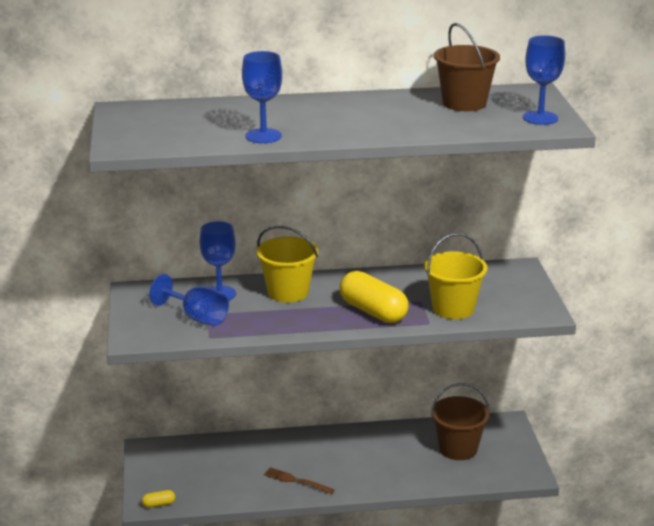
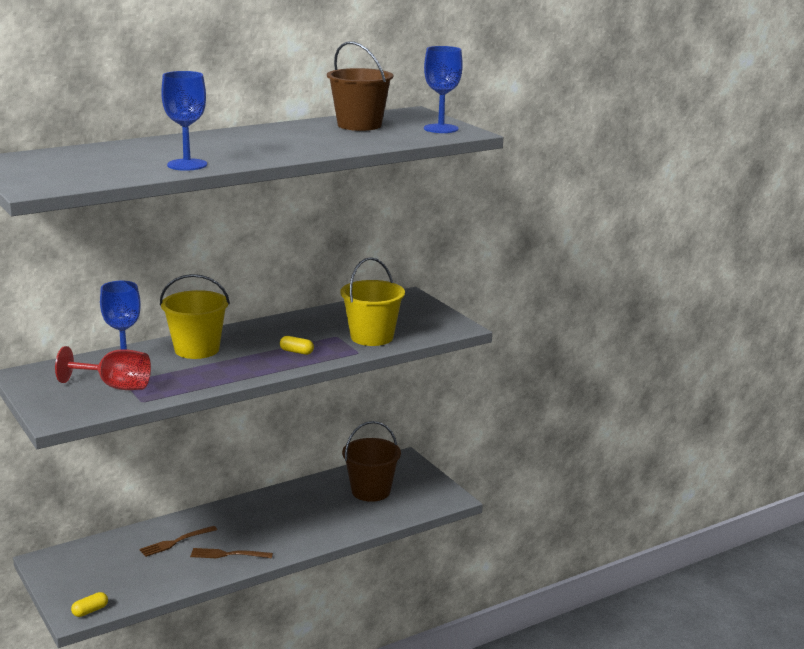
camera: 25 degrees left, 5 degrees down
blue goblet [149,274,229,326] -> red goblet [55,346,151,390]
yellow capsule [340,271,408,323] -> yellow capsule [280,336,314,355], size x0.42
none -> brown fork [139,526,217,557]

